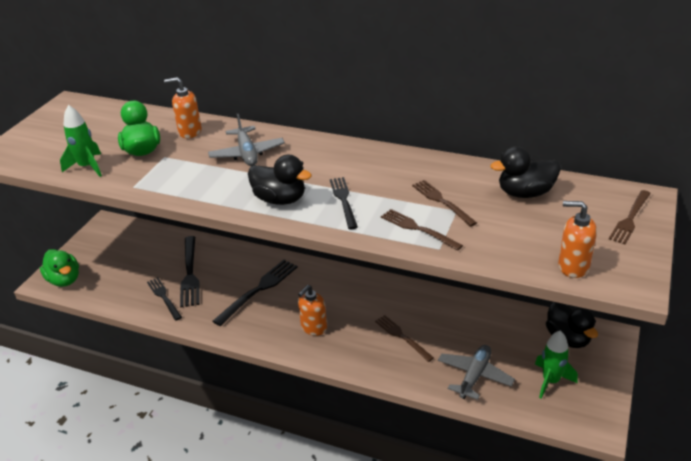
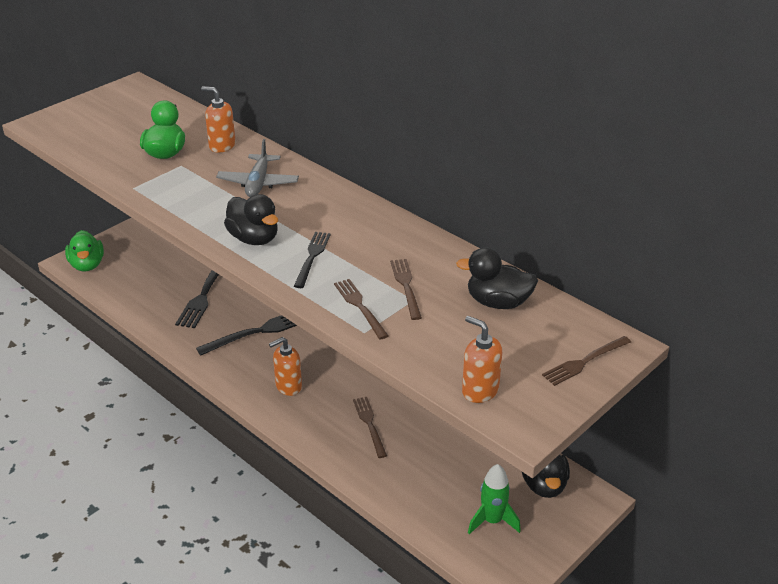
camera: 20 degrees right, 0 degrees up
green rocket [60,105,102,177] -> none
black fork [147,277,182,321] -> none
grey plane [438,345,515,400] -> none

